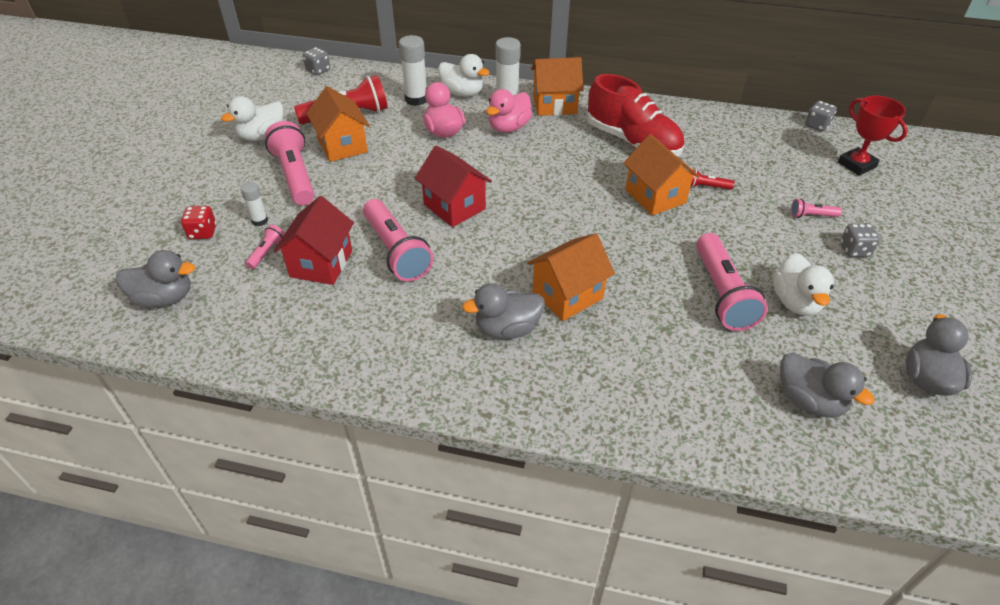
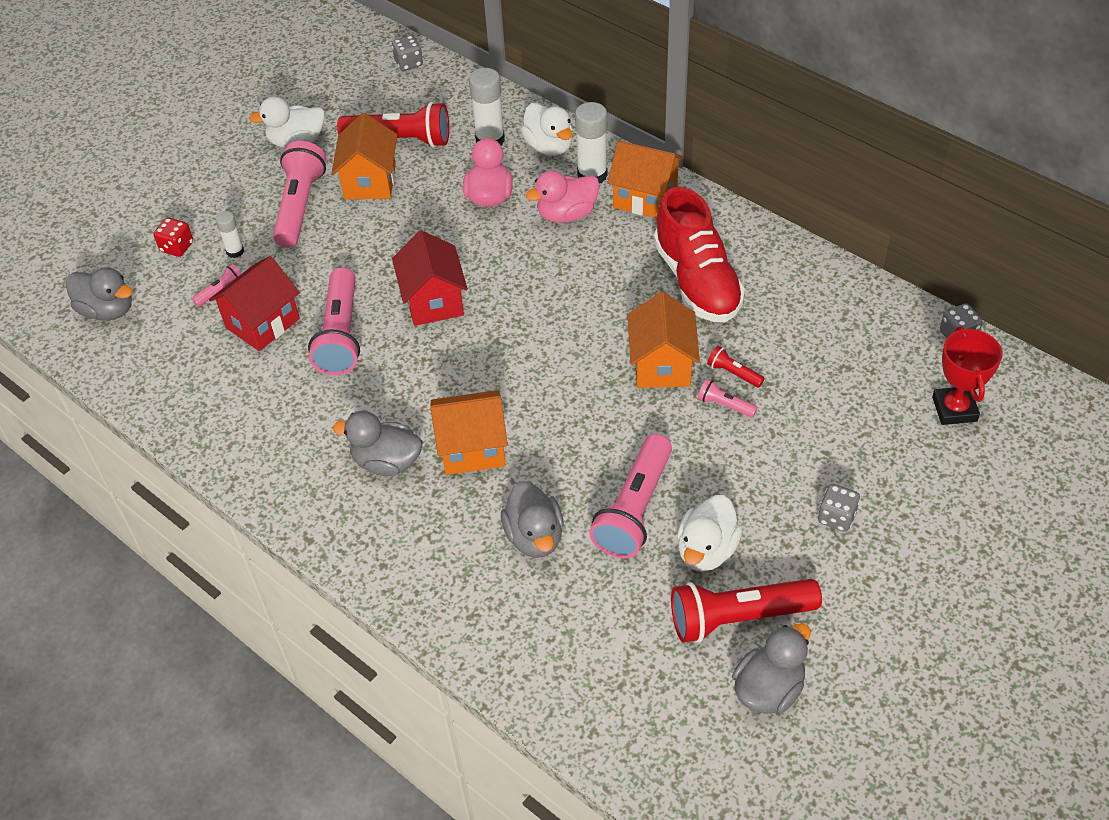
camera: 30 degrees right, 5 degrees up
grey duck [780,352,875,418] -> grey duck moved to [501,481,564,558]
pink flashlight [791,199,842,218] -> pink flashlight moved to [698,379,758,418]
none -> red flashlight [671,579,822,643]

